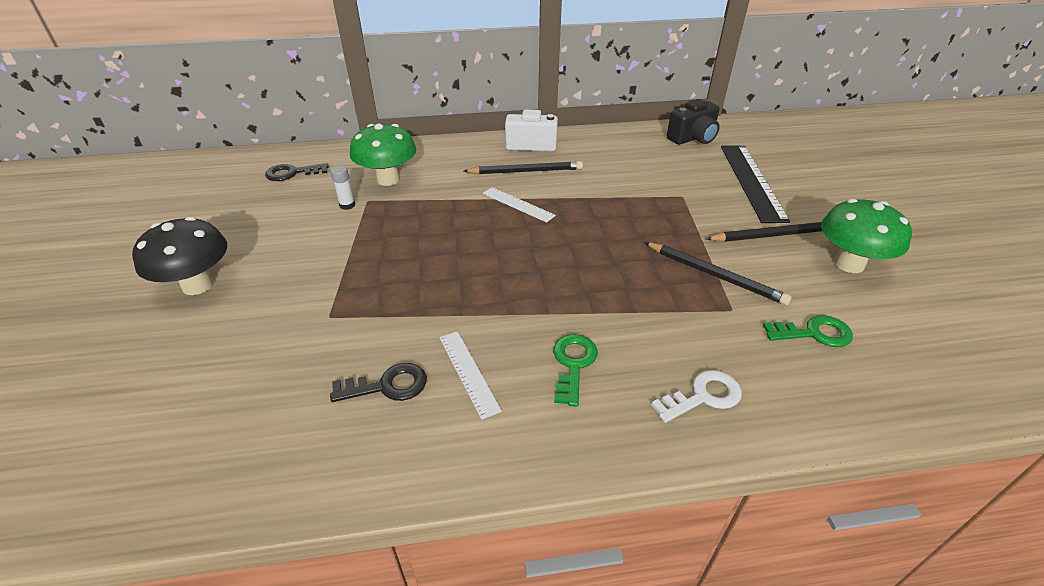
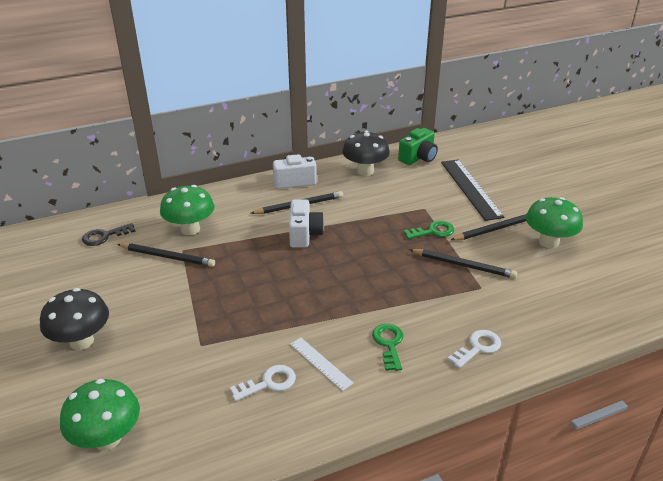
camera: 15 degrees left, 5 degrees down
white glue stick [330,165,355,210] -> black pencil [117,243,215,267]
black key [330,363,427,402] -> white key [230,365,296,401]
white ruler [483,187,556,223] -> white camera [289,199,324,247]
black camera [667,99,720,145] -> green camera [398,128,438,165]
green key [763,315,853,347] -> green key moved to [404,221,454,239]
none -> green mushroom [60,379,140,451]
none -> black mushroom [342,130,390,176]

